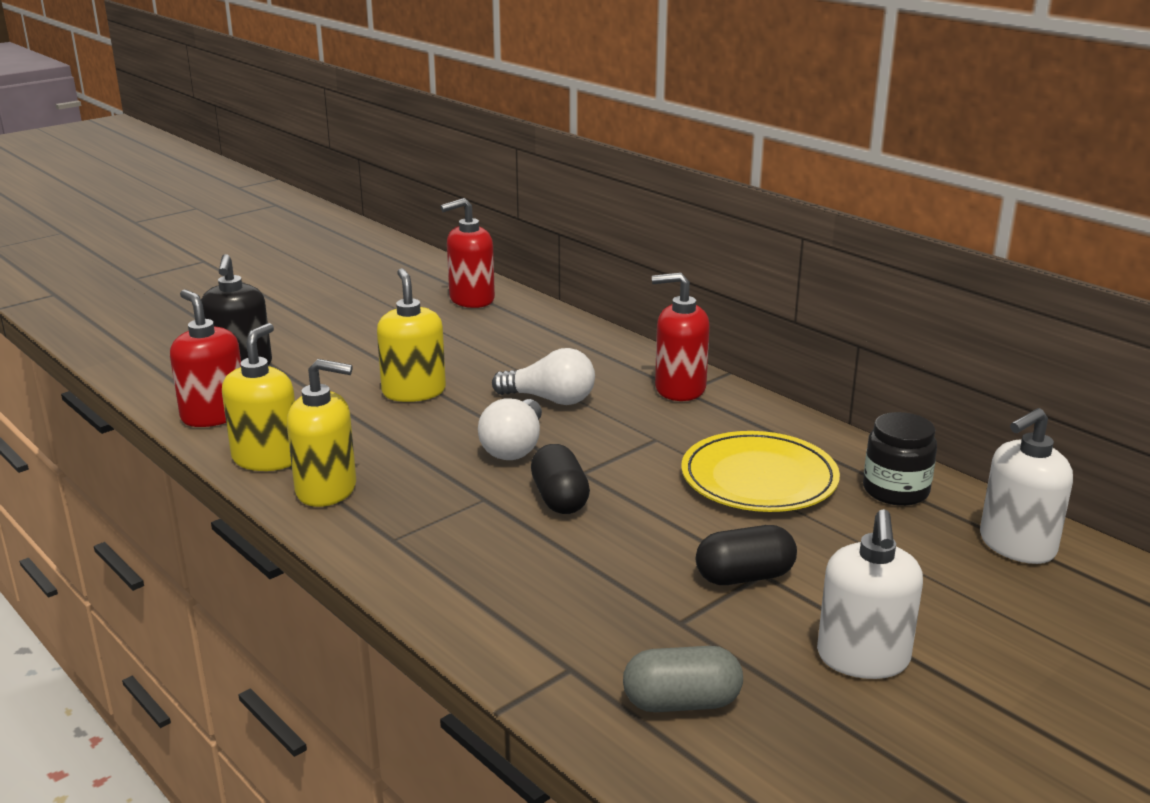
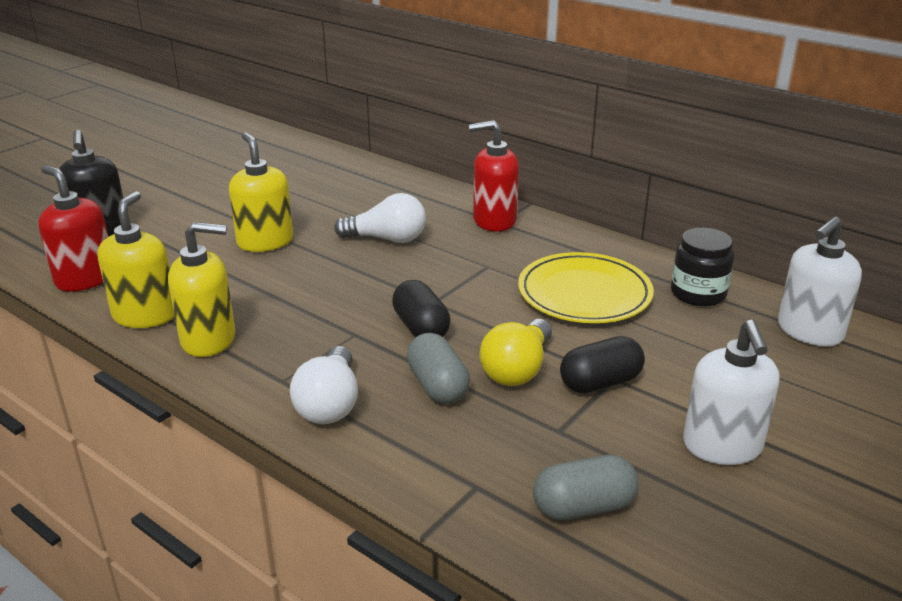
camera: 10 degrees left, 5 degrees up
red soap dispenser [441,198,495,308] -> none
white light bulb [478,398,542,460] -> white light bulb moved to [290,346,358,424]
none -> grey capsule [407,333,470,404]
none -> yellow light bulb [480,319,552,386]

